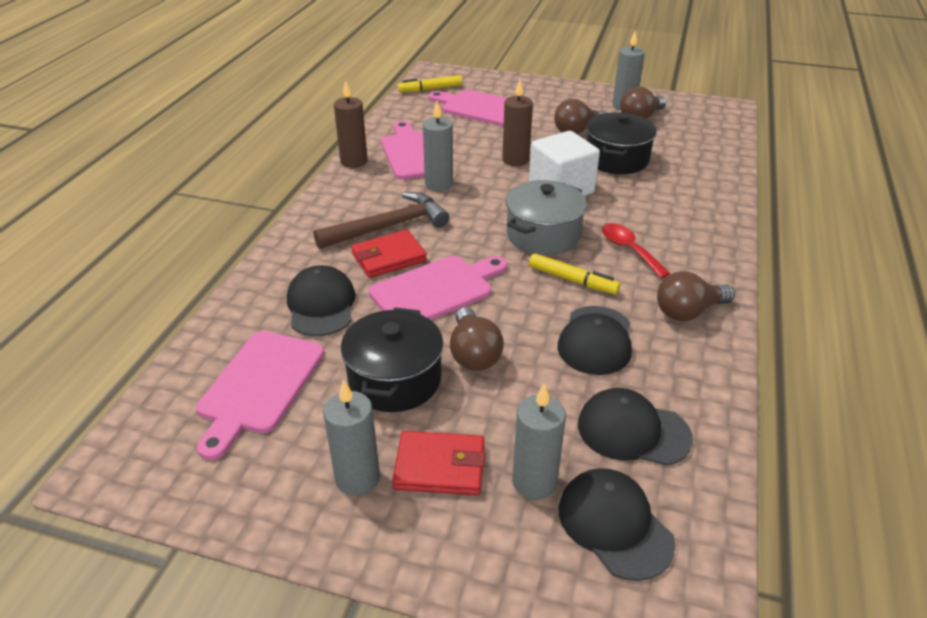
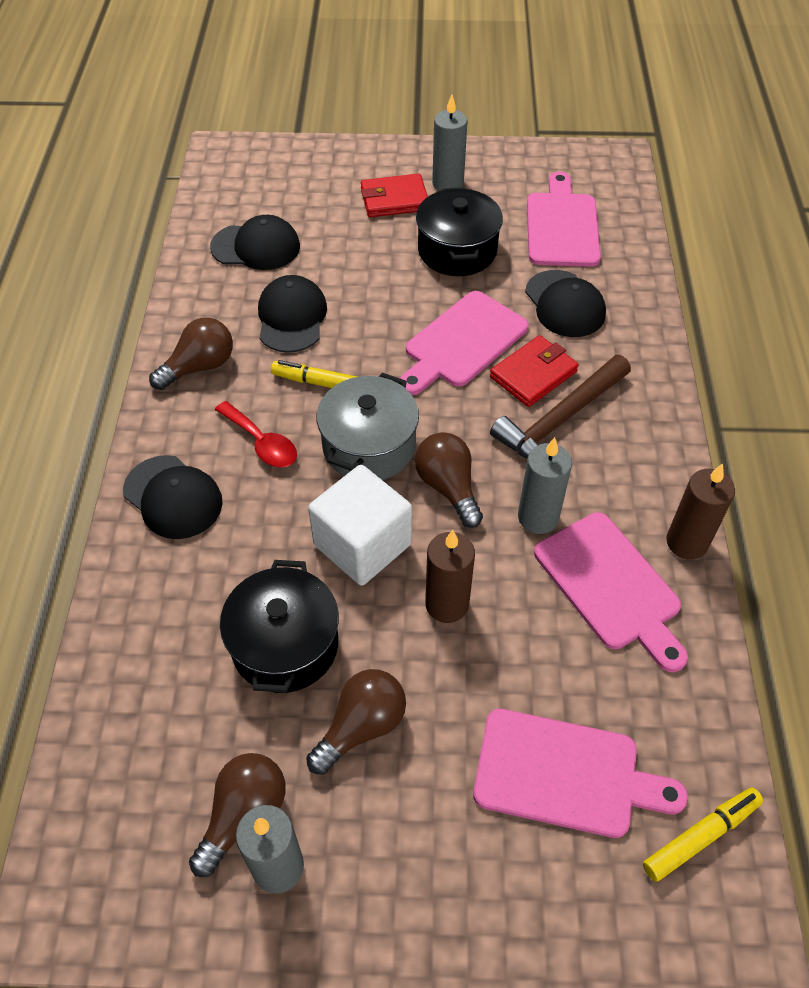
camera: 165 degrees right, 15 degrees up
brown light bulb [450,307,504,371] -> brown light bulb moved to [415,432,483,528]
grey candle [512,384,566,500] -> none
black cap [559,468,676,581] -> black cap moved to [123,455,223,539]

